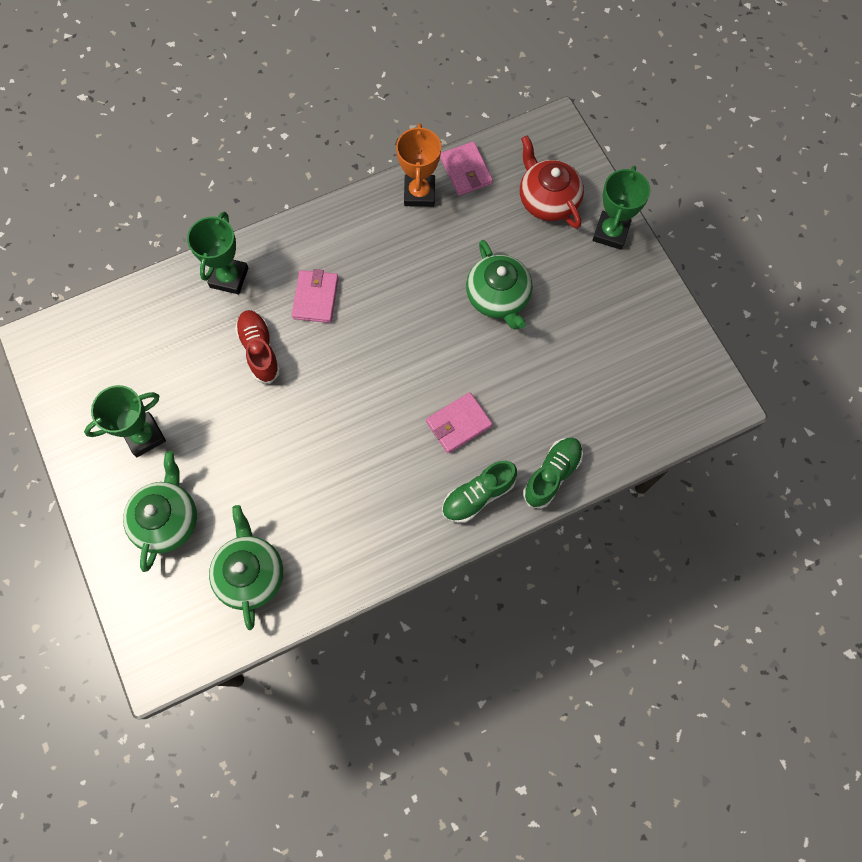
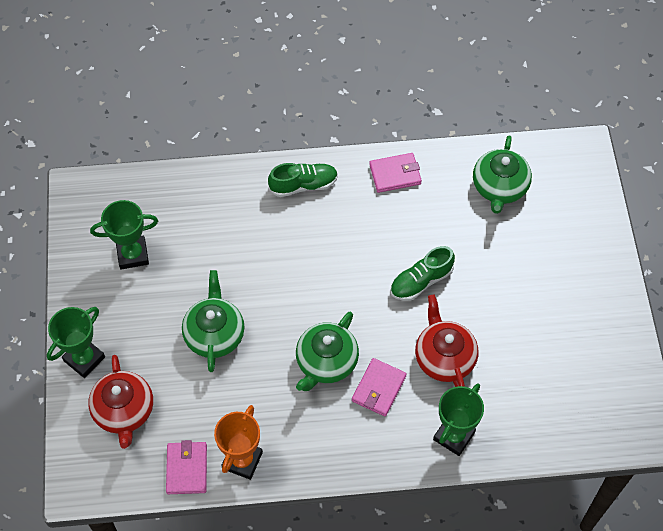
camera: 160 degrees left, 10 degrees down
green trophy [84,385,166,457] -> green trophy moved to [90,200,158,269]
green teapot [123,451,197,572] -> green teapot moved to [296,312,359,391]
red shoe [235,310,281,384] -> red teapot [415,294,478,387]
pink wallet [426,392,492,453] -> pink wallet moved to [369,153,422,193]
green shoe [523,438,583,509] -> green shoe moved to [390,246,455,301]

